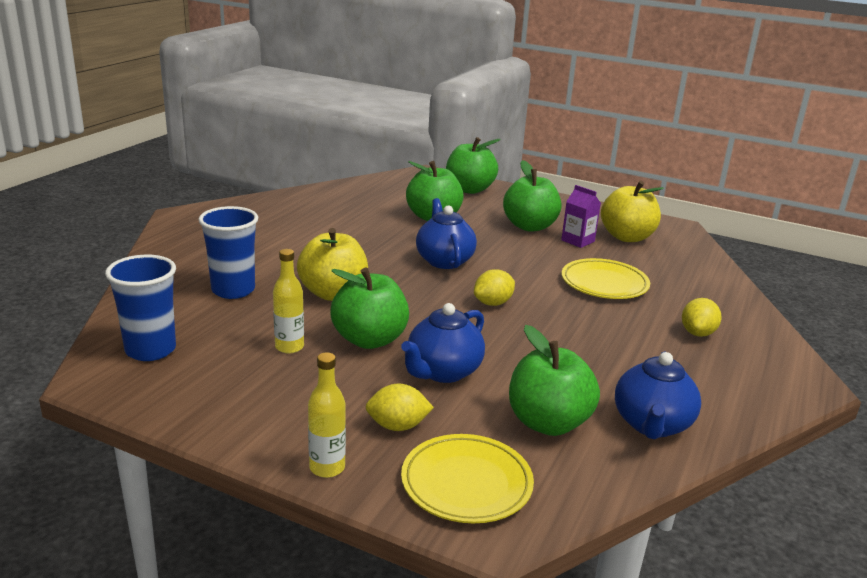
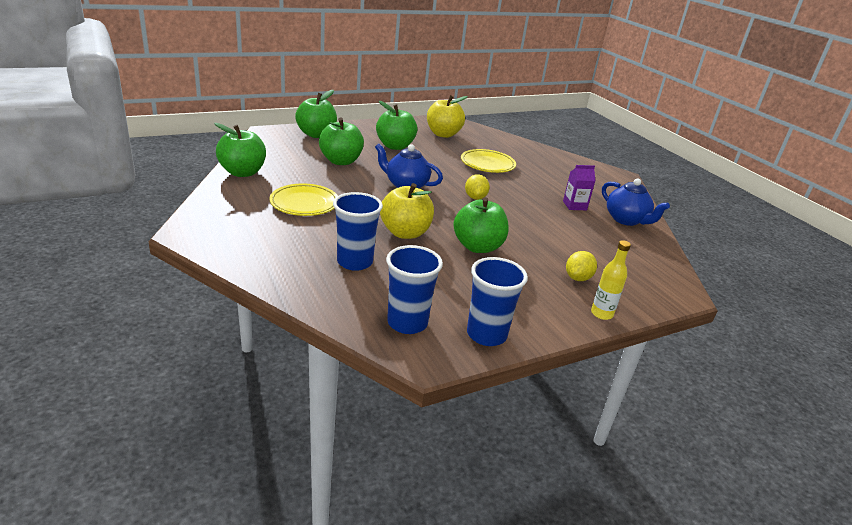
camera: 55 degrees left, 5 degrees up
yellow bottle [273,249,304,353] -> none
blue teapot [401,303,485,383] -> none
yellow plate [401,434,534,523] -> yellow plate moved to [269,184,338,216]
green apple [509,325,600,436] -> green apple moved to [214,123,266,177]
purple carton [561,185,601,248] -> purple carton moved to [563,165,596,210]
yellow lemon [682,298,722,337] -> none
none -> blue cup [467,257,528,346]

